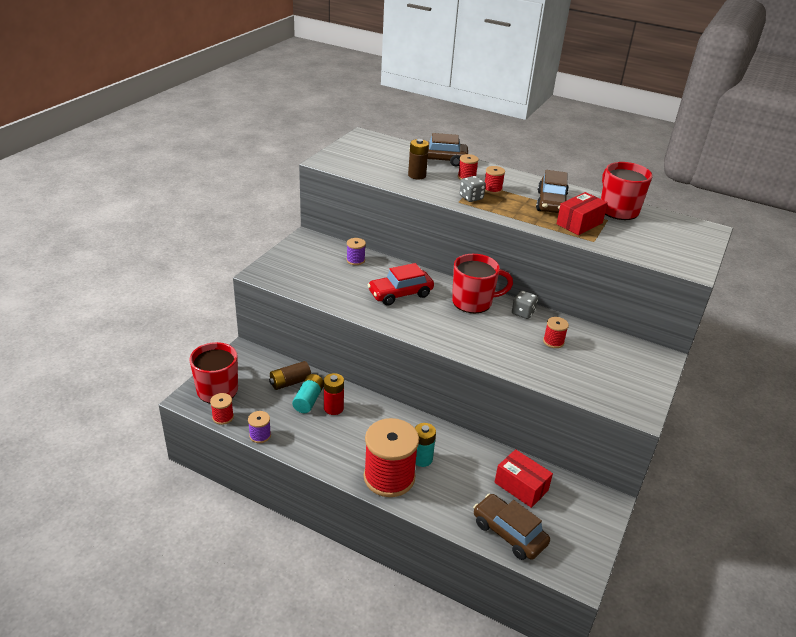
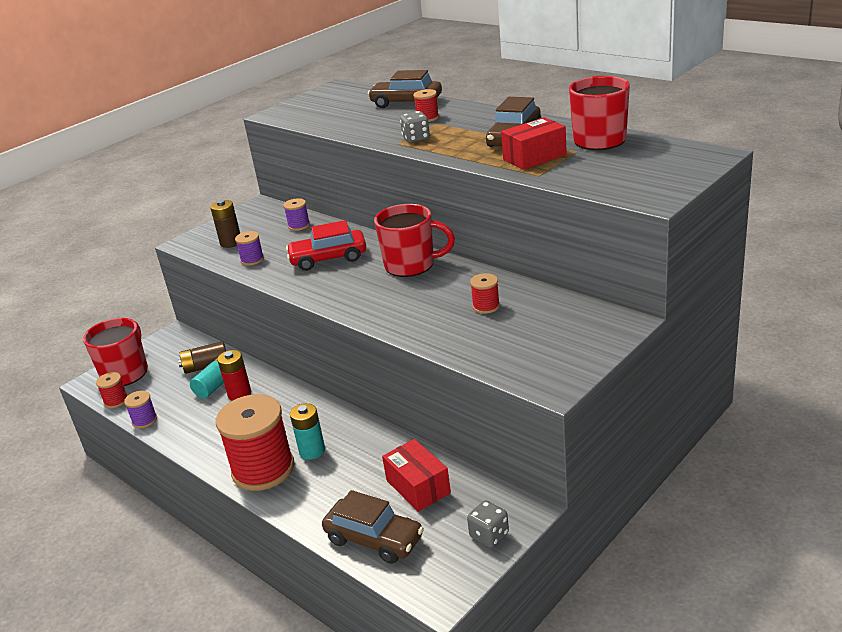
camera: 20 degrees right, 5 degrees down
brown battery [408,139,429,179] -> brown battery moved to [210,200,240,248]
brown car [473,494,550,560] -> brown car turned 150 degrees clockwise [322,490,424,564]
red spool [485,166,505,194] -> none
grey dice [512,290,538,319] -> grey dice moved to [467,500,509,548]
none -> purple spool [235,231,264,266]

